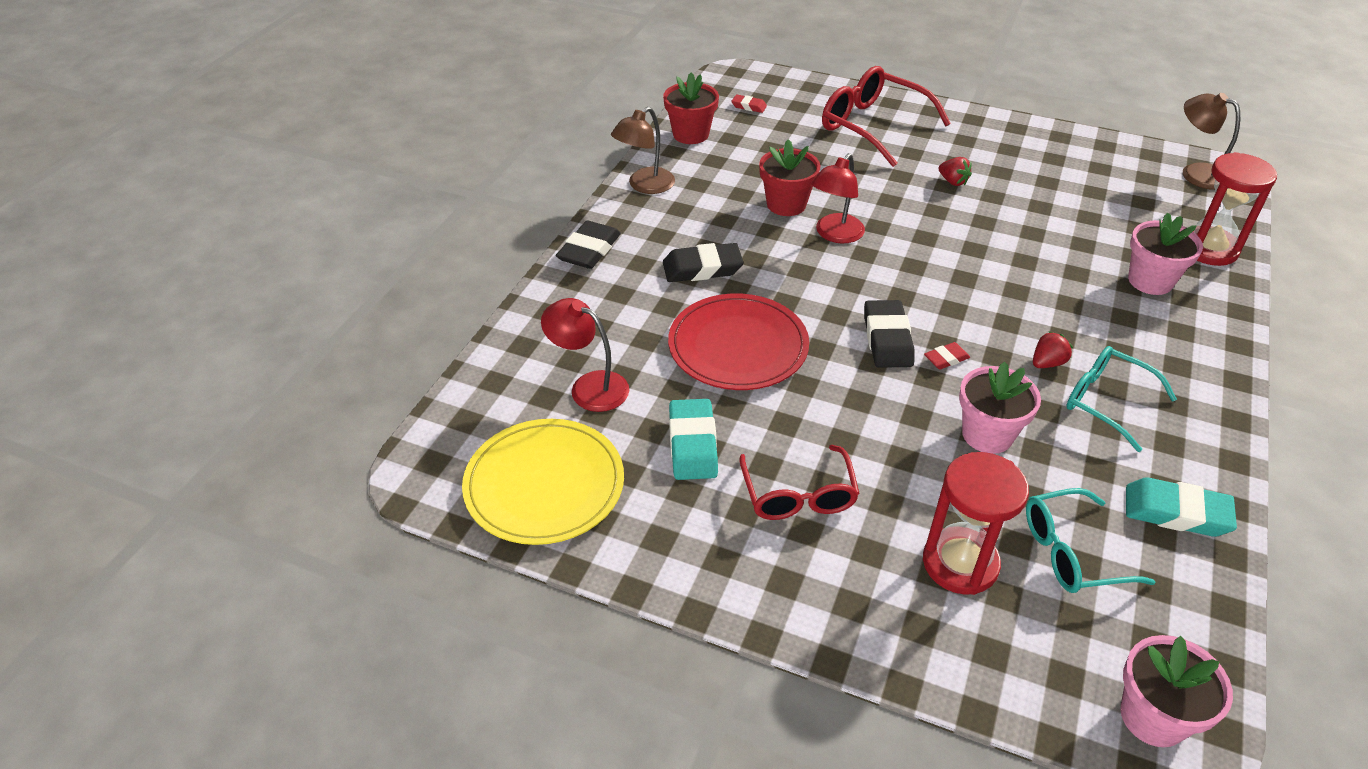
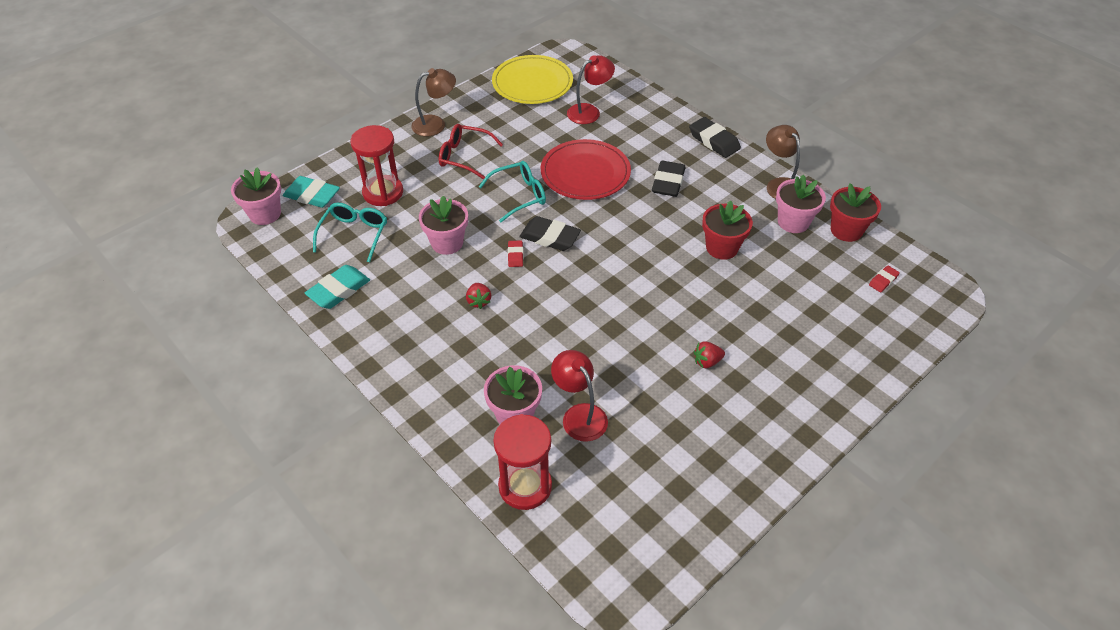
camera: 115 degrees right, 5 degrees up
turquoise eraser [669,399,718,480] -> turquoise eraser moved to [282,176,340,208]
red lamp [811,153,865,243] -> red lamp moved to [551,350,608,442]
red glasses [822,66,951,167] -> none
turquoise glasses [1067,346,1177,452] -> turquoise glasses moved to [479,161,546,222]
brown lamp [1183,93,1240,190] -> brown lamp moved to [411,68,456,136]
none -> pink flower pot [776,175,826,233]

